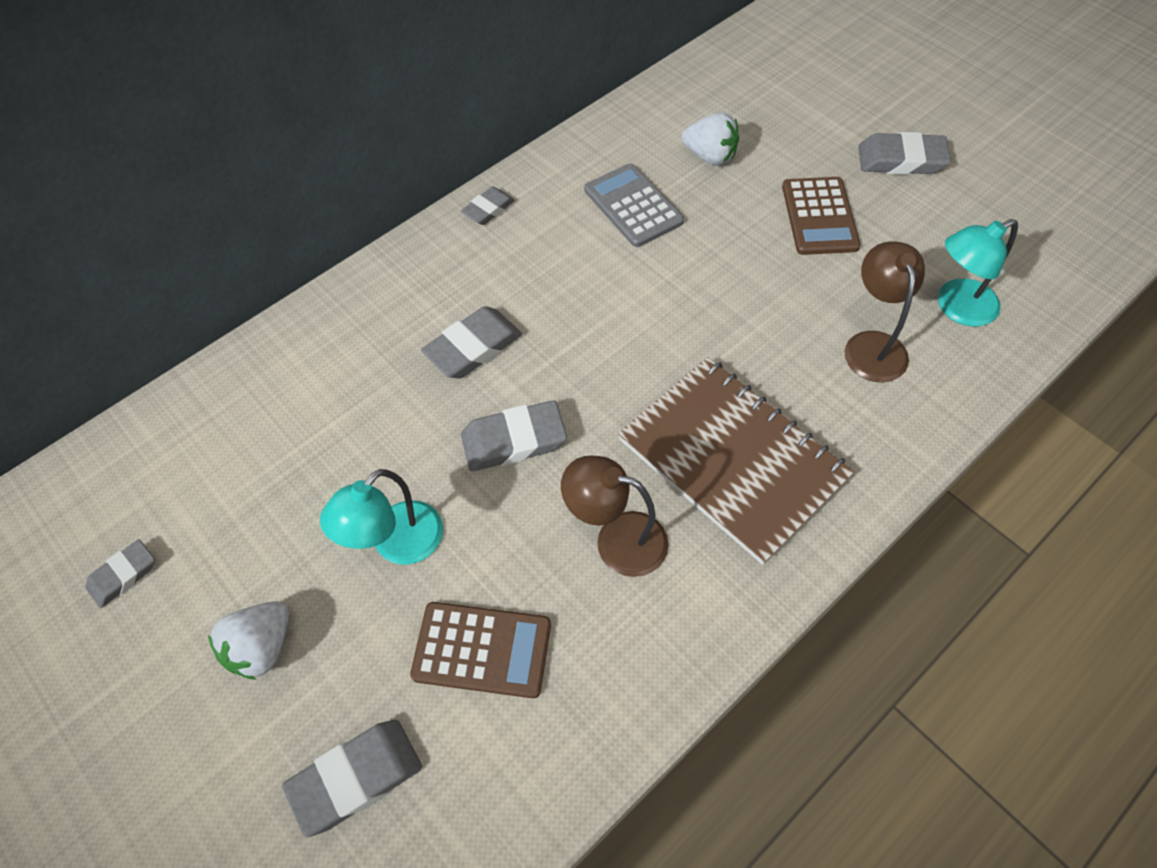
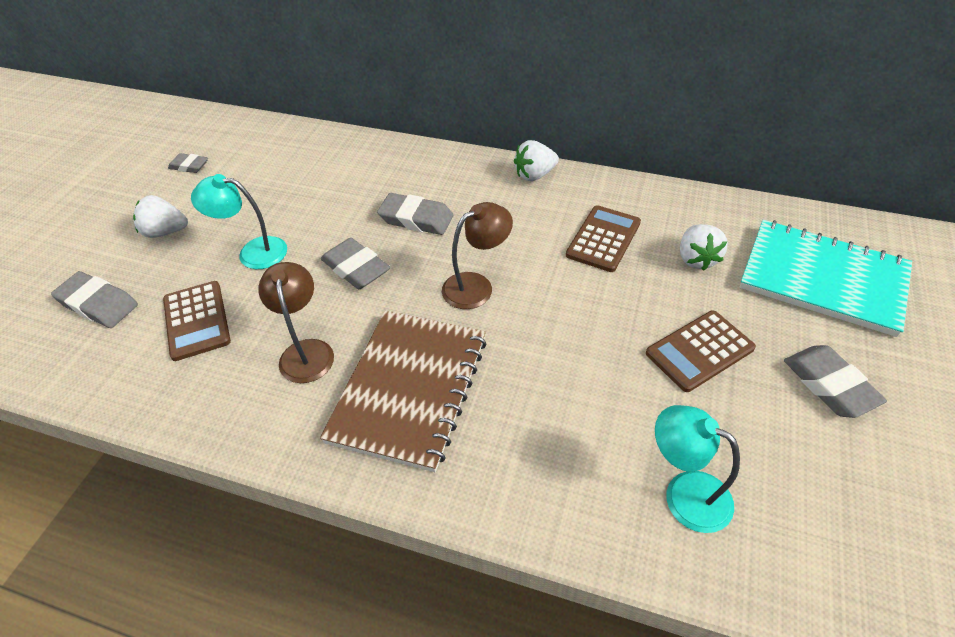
camera: 60 degrees right, 10 degrees down
grey eraser [461,187,515,225] -> white strawberry [514,140,559,181]
grey calculator [584,163,684,247] -> brown calculator [566,205,641,272]
brown lamp [845,241,925,382] -> brown lamp moved to [442,202,513,309]
none -> turquoise notebook [740,220,912,337]

